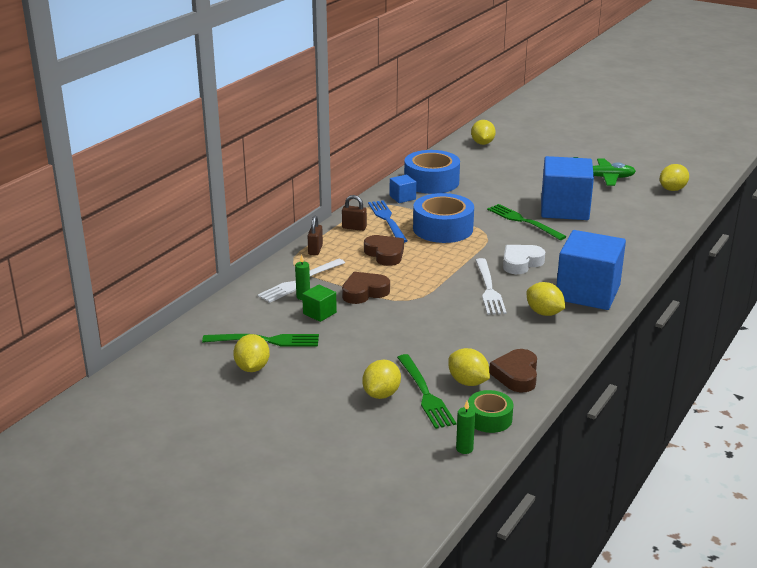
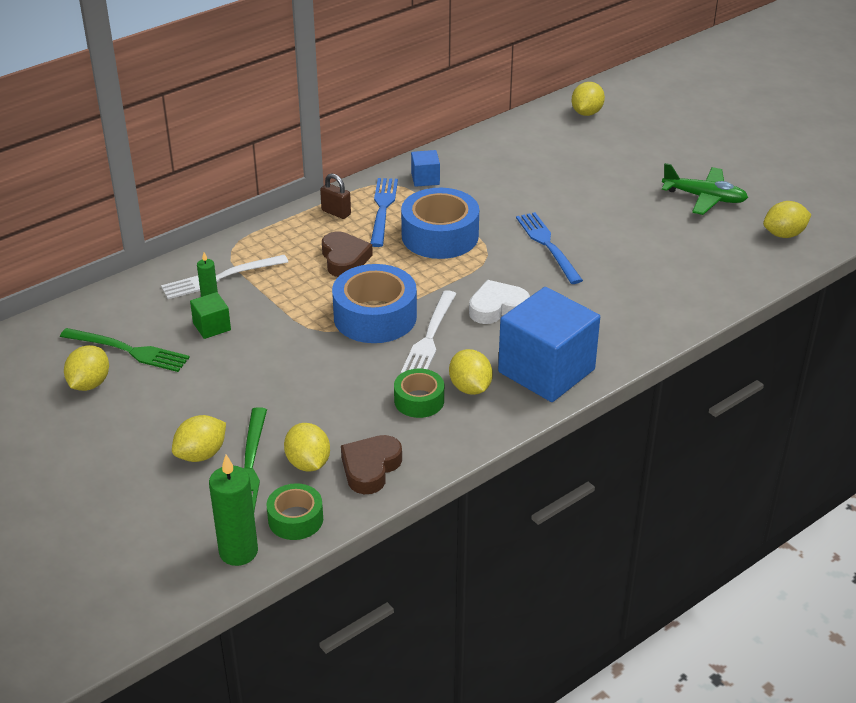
camera: 20 degrees right, 10 degrees up
brown padlock [308,215,323,255] -> none
brown heart [342,272,390,304] -> none
blue tape [404,150,460,194] -> blue tape moved to [332,264,417,343]
green candle [456,401,475,454] -> green candle [209,455,258,566], size x1.87
green fork [487,204,567,240] -> blue fork [516,212,583,284]
blue cube [541,156,594,220] -> none
none -> green tape [394,369,444,418]

